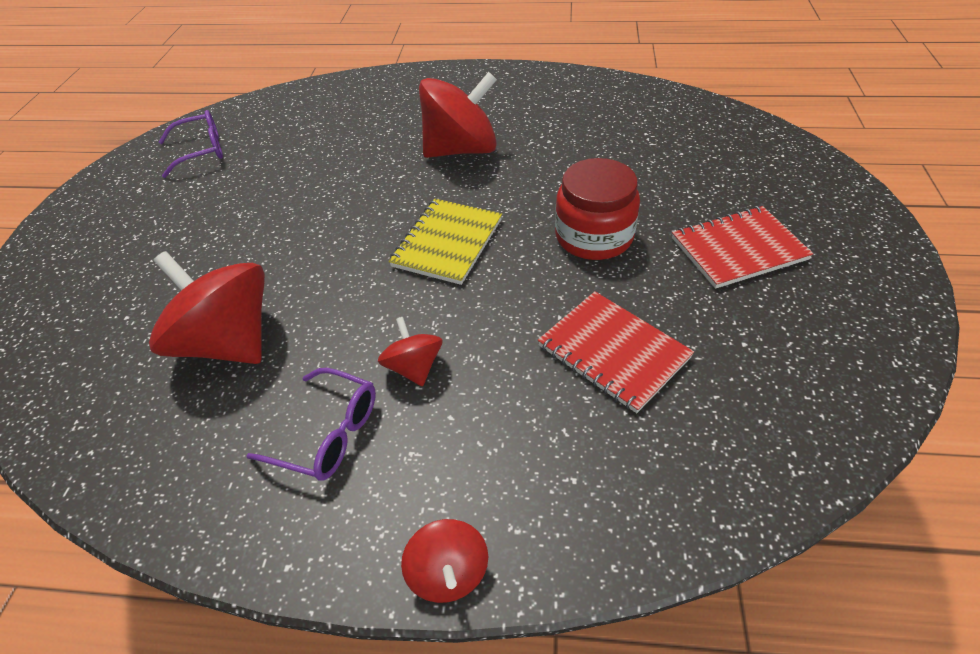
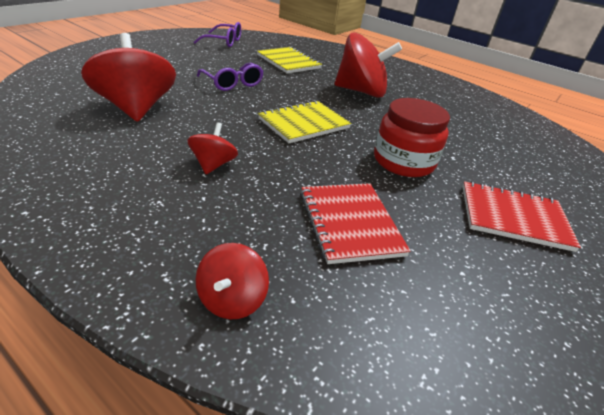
camera: 25 degrees right, 10 degrees down
purple glasses [246,368,376,481] -> purple glasses moved to [197,62,264,91]
red spinning top [401,519,488,603] -> red spinning top moved to [195,243,269,319]
none -> yellow notebook [257,46,322,73]

